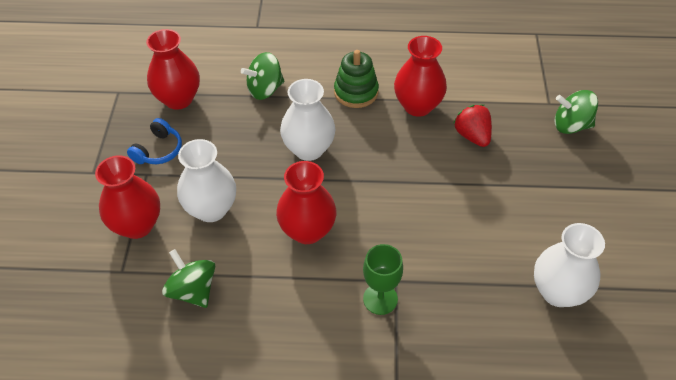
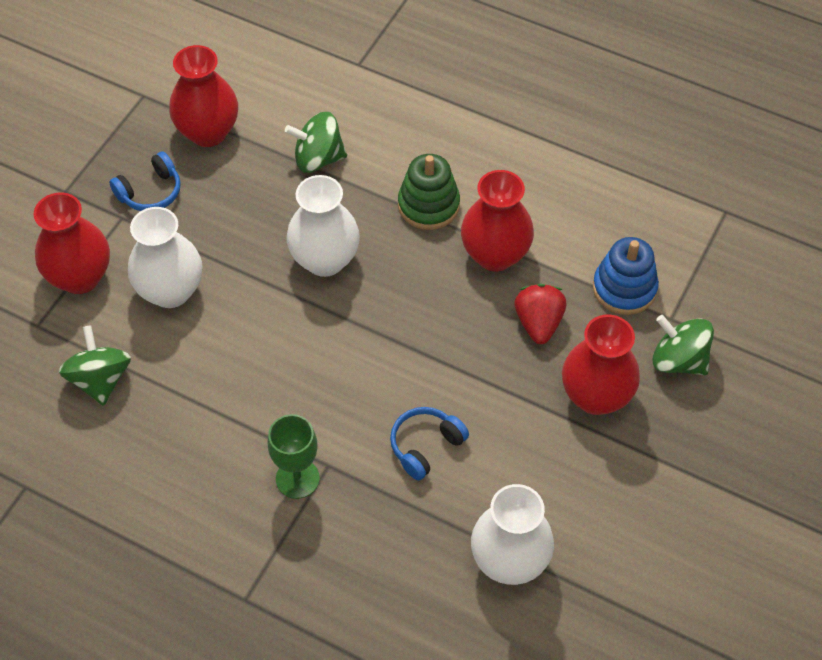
camera: 25 degrees right, 5 degrees up
red vase [276,161,336,244] -> red vase moved to [562,315,640,415]
none -> blue headphones [390,407,469,480]
none -> blue stacking toy [593,237,659,315]

